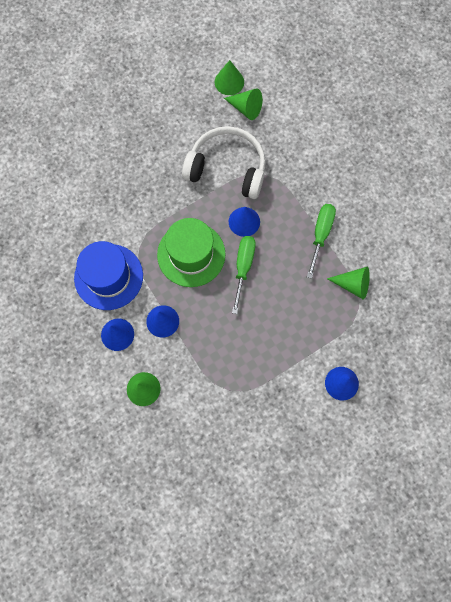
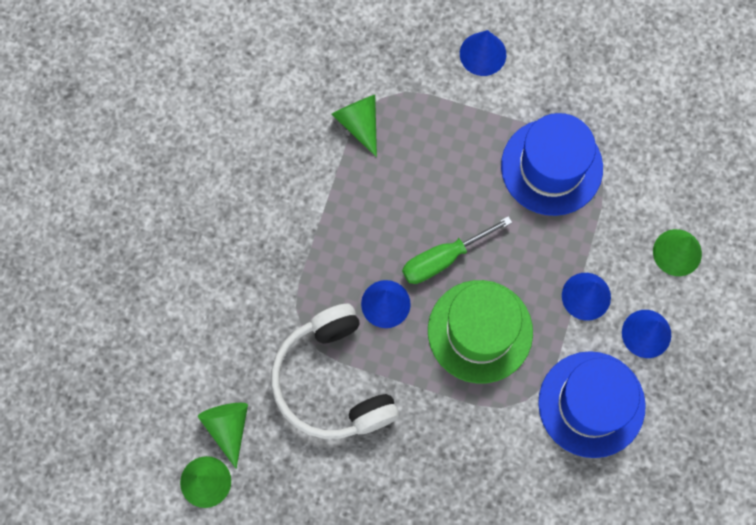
camera: 130 degrees left, 0 degrees up
green screwdriver [307,204,336,279] -> none
none -> blue hat [501,113,603,216]

